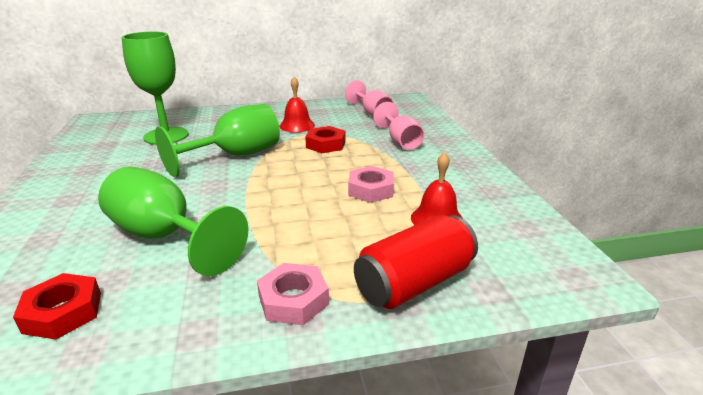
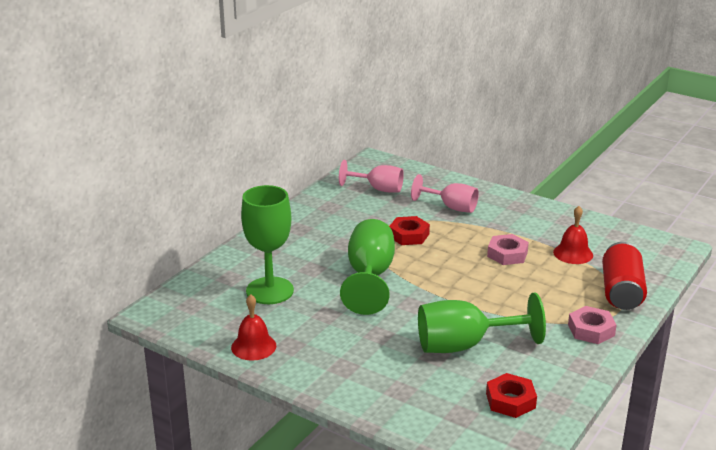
camera: 45 degrees left, 0 degrees up
red bell [279,77,315,132] -> red bell moved to [231,294,277,361]

